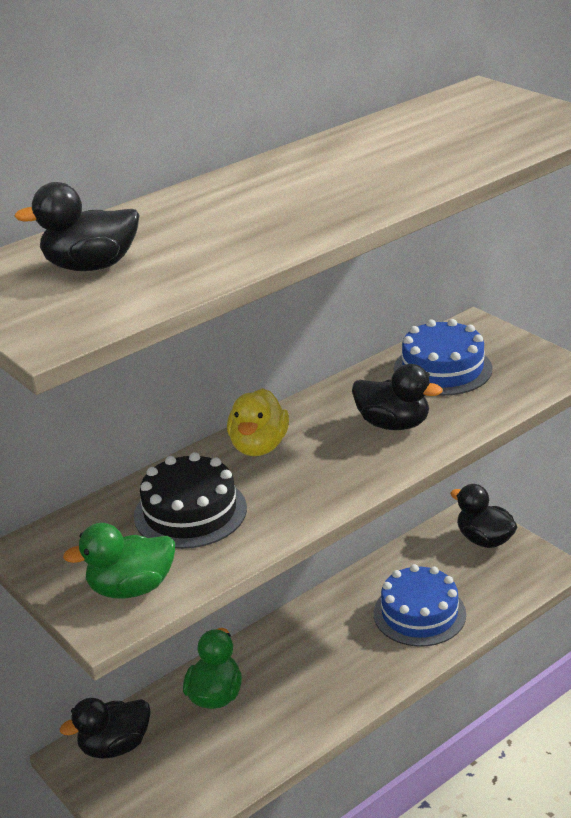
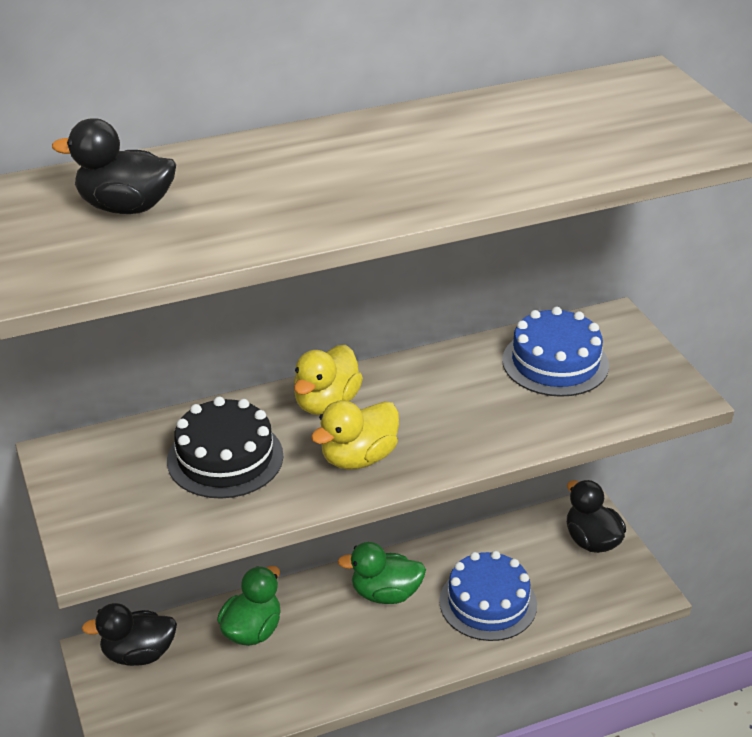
camera: 15 degrees right, 5 degrees up
green duck [63,523,175,598] -> green duck moved to [337,542,426,604]
black duck [352,364,442,430] -> none
none -> yellow duck [311,400,399,470]

